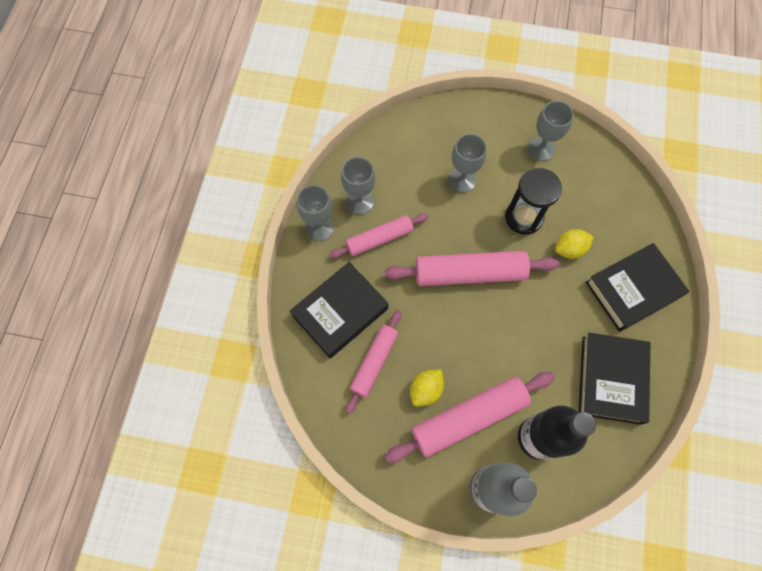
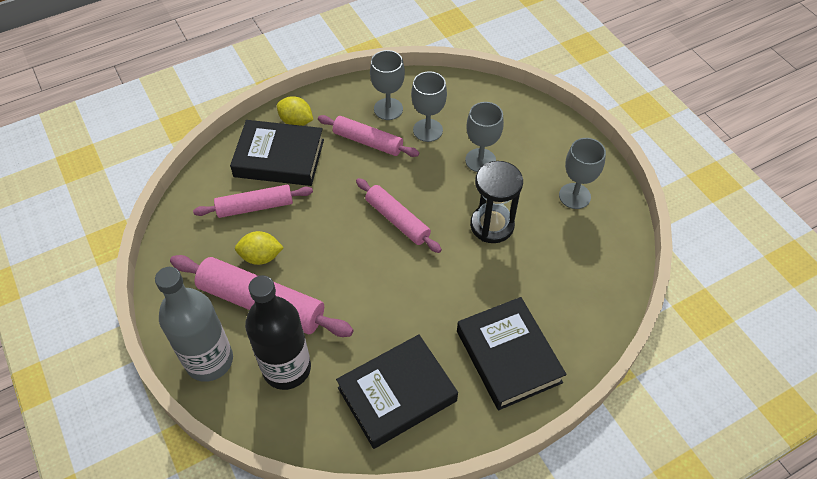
camera: 50 degrees right, 15 degrees down
grey goblet [297,185,334,241] -> grey goblet moved to [411,71,447,142]
pink rolling pin [384,251,560,286] -> pink rolling pin [356,178,442,253], size x0.63
yellow lemon [555,229,593,259] -> yellow lemon moved to [277,96,313,126]
black book [585,243,689,331] -> black book turned 45 degrees clockwise [457,297,567,410]

